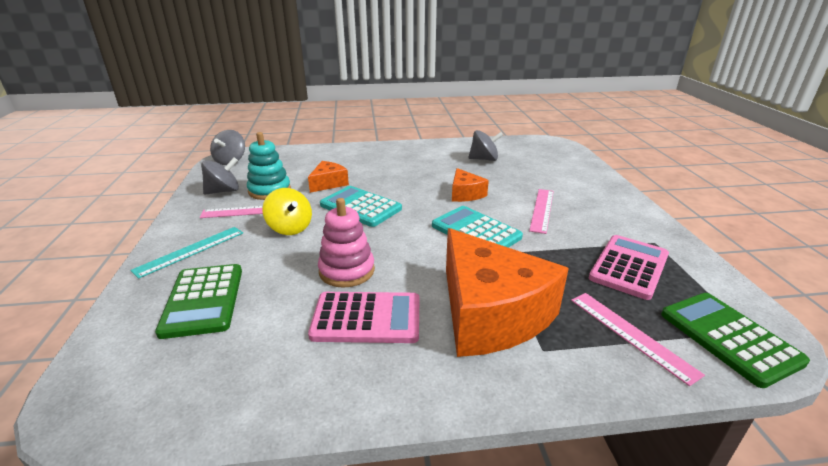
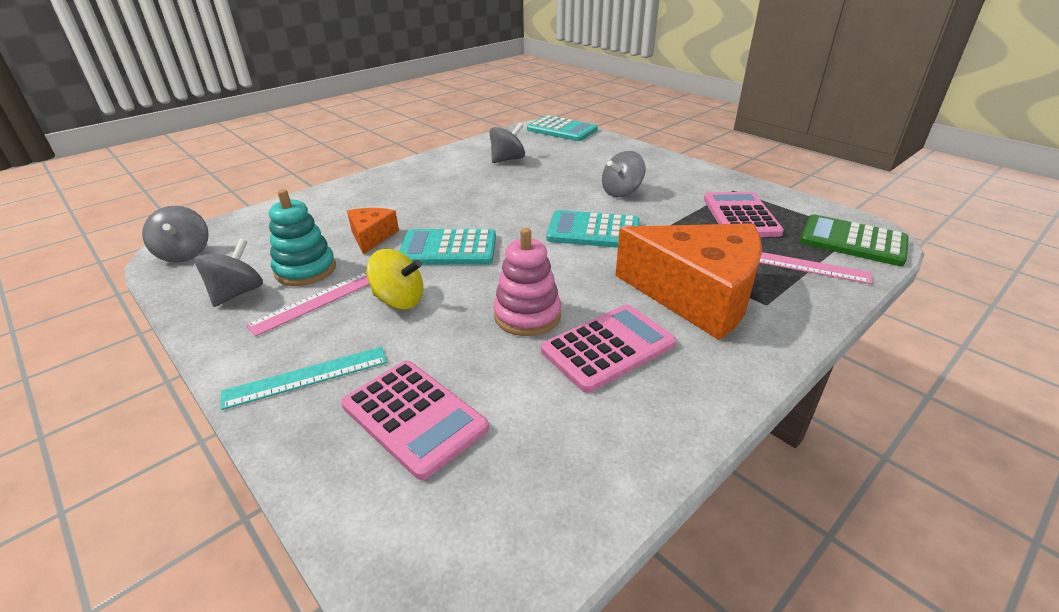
camera: 35 degrees left, 5 degrees up
turquoise ruler [130,227,243,279] -> turquoise ruler turned 60 degrees clockwise [221,347,387,410]
green calculator [155,264,242,339] -> pink calculator [341,361,489,480]
orange cheese [452,168,489,202] -> none
pink ruler [529,189,554,234] -> grey spinning top [602,151,646,197]
none -> turquoise calculator [527,115,598,141]

